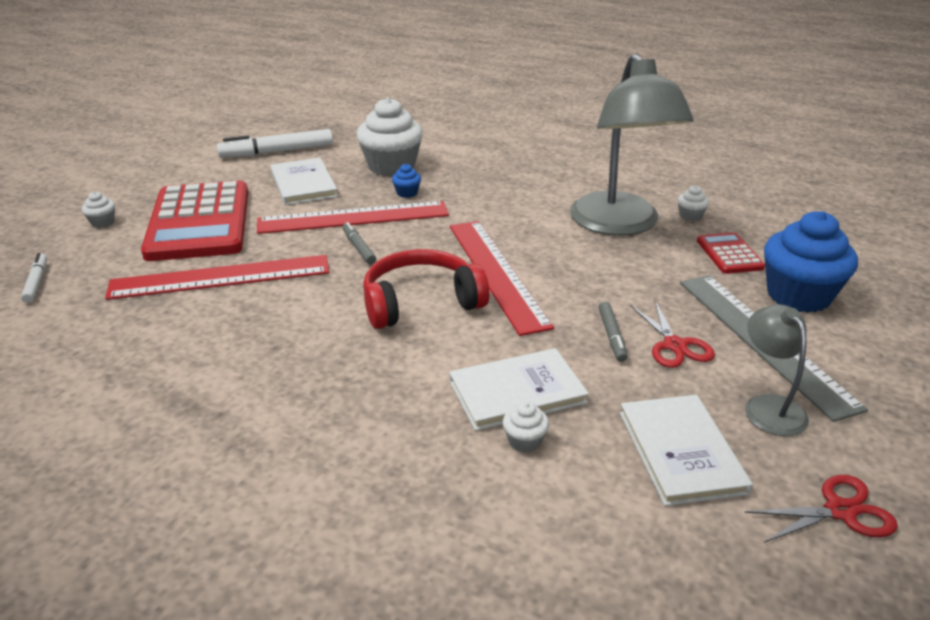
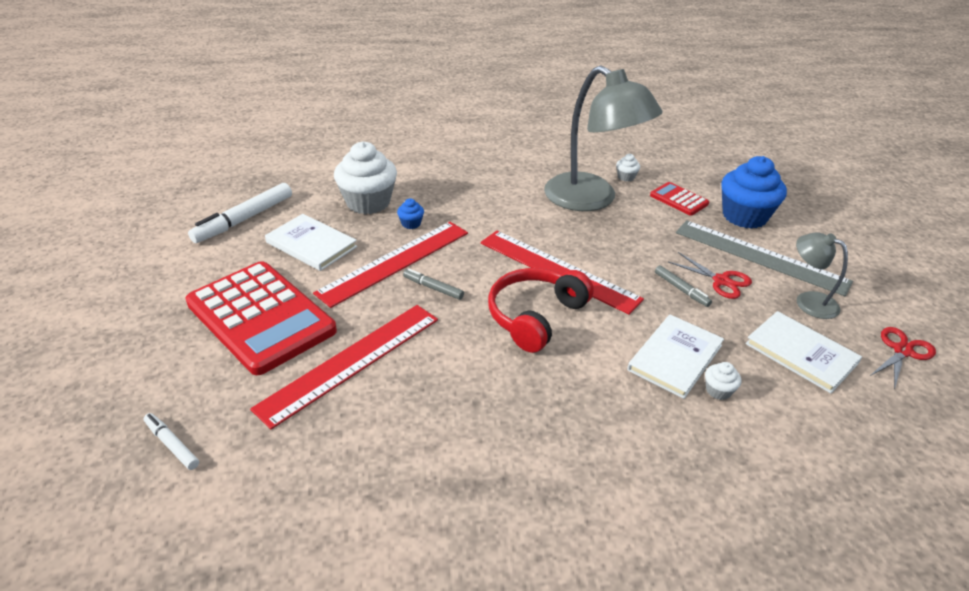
camera: 35 degrees left, 5 degrees up
white cupcake [82,191,115,228] -> none

